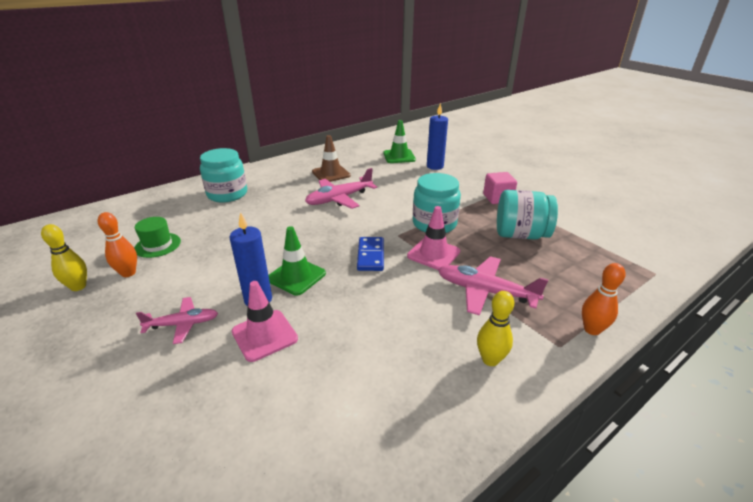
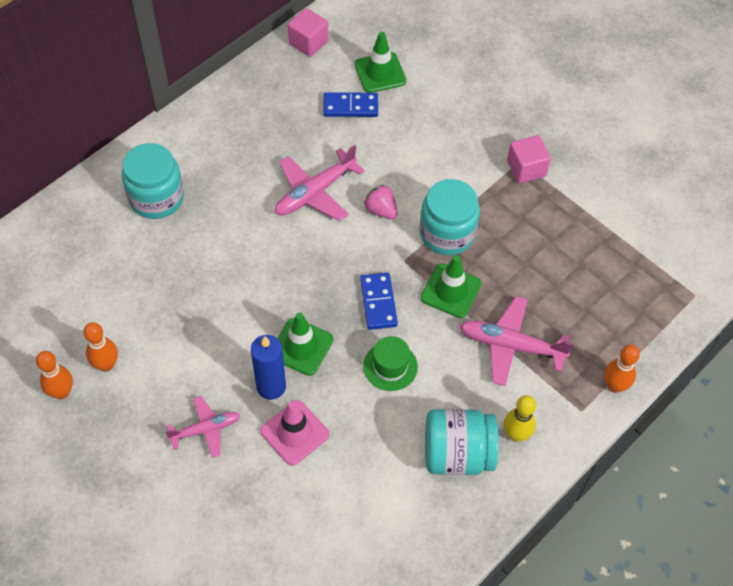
camera: 10 degrees left, 25 degrees up
yellow bowling pin [41,224,87,291] -> orange bowling pin [36,351,73,399]
green hat [134,217,181,258] -> green hat moved to [363,336,418,391]
brown traffic cone [312,135,351,182] -> none
pink traffic cone [407,206,460,270] -> green traffic cone [421,255,482,318]
blue candle [427,103,448,170] -> none
turquoise jar [497,190,558,240] -> turquoise jar moved to [425,409,498,475]
none -> pink cube [288,8,328,57]
none -> blue domino [323,92,378,117]
none -> pink strawberry [364,185,398,219]

